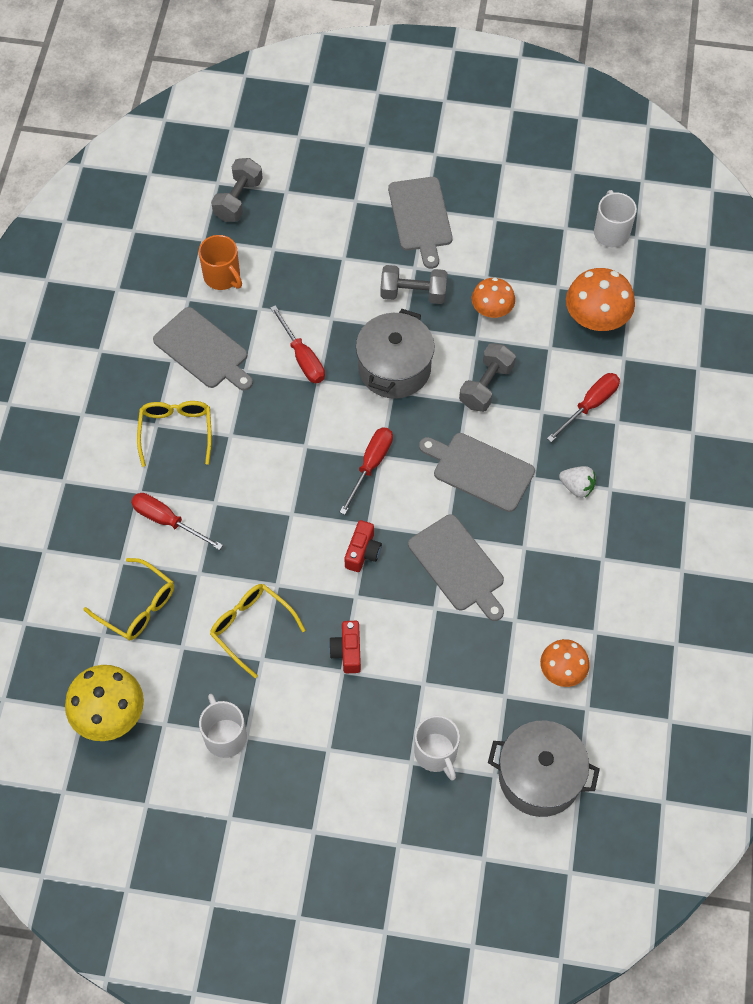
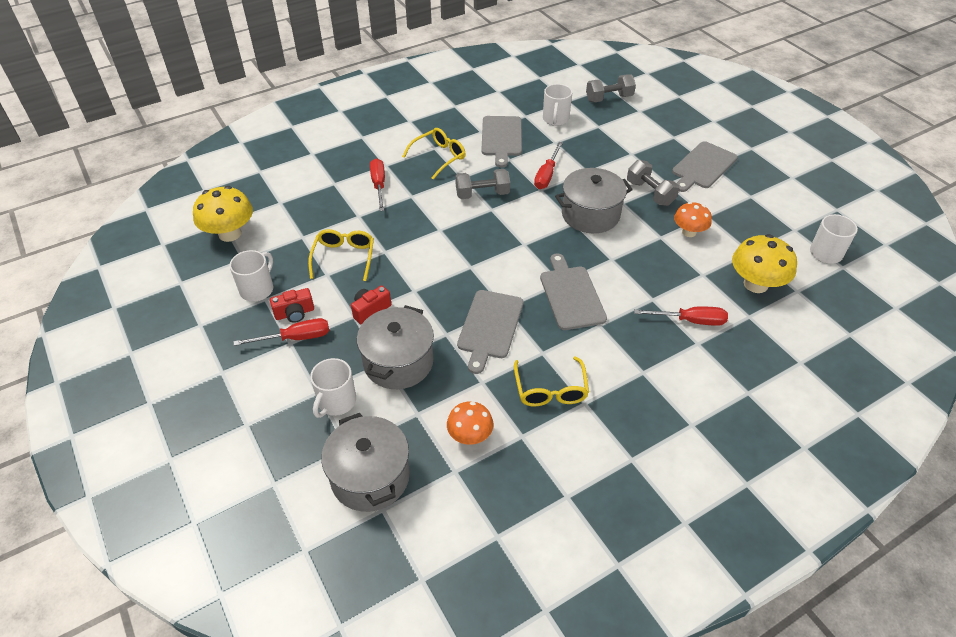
camera: 50 degrees right, 15 degrees down
yellow glasses [84,558,174,640] -> yellow glasses moved to [514,356,589,406]
orange mug [199,235,242,290] -> white mug [543,84,572,126]
red screwdriver [340,427,393,515] -> red screwdriver moved to [233,318,329,346]
red camera [344,520,382,572] -> red camera moved to [270,288,314,323]
grey dumbbell [459,343,516,412] -> grey dumbbell moved to [455,169,510,199]
white strawberry [559,466,596,498] -> none
orange mushroom [566,268,635,331] -> yellow mushroom [732,234,797,293]
none -> grey pot [357,305,434,389]

